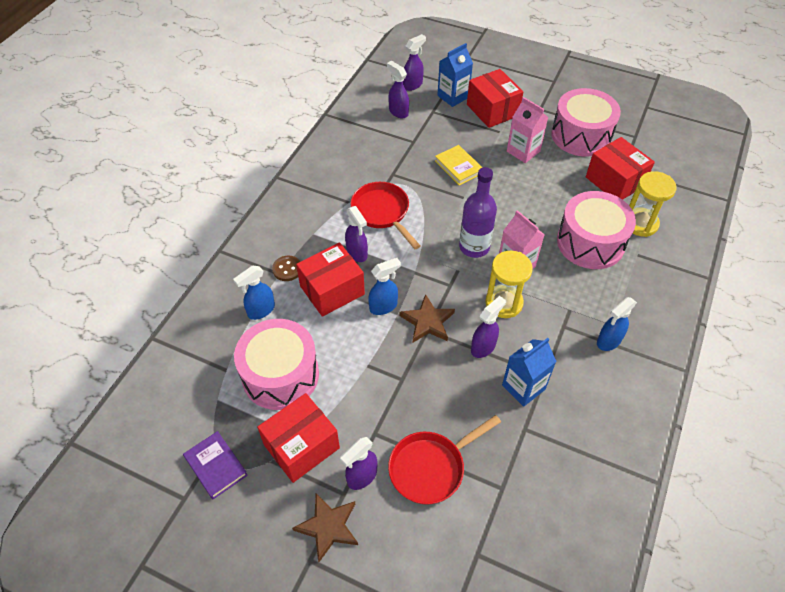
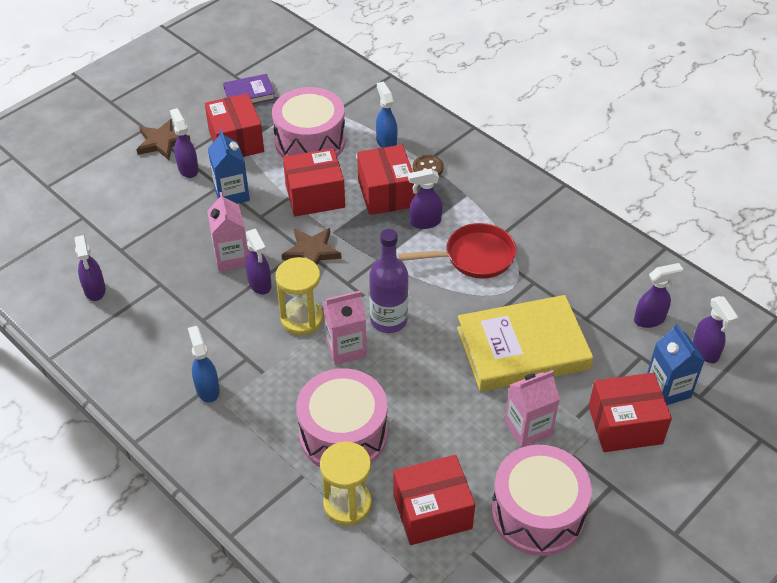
camera: 110 degrees right, 5 degrees down
blue spray bottle [368,258,401,315] -> none
red pan [388,415,501,504] -> none
yellow book [435,145,483,186] -> yellow book [457,295,593,391], size x2.07
blue carton [502,338,557,407] -> blue carton moved to [208,129,250,204]
none -> purple spray bottle [74,235,106,301]
none -> pink carton [207,192,248,272]
none -> red box [283,148,345,216]

